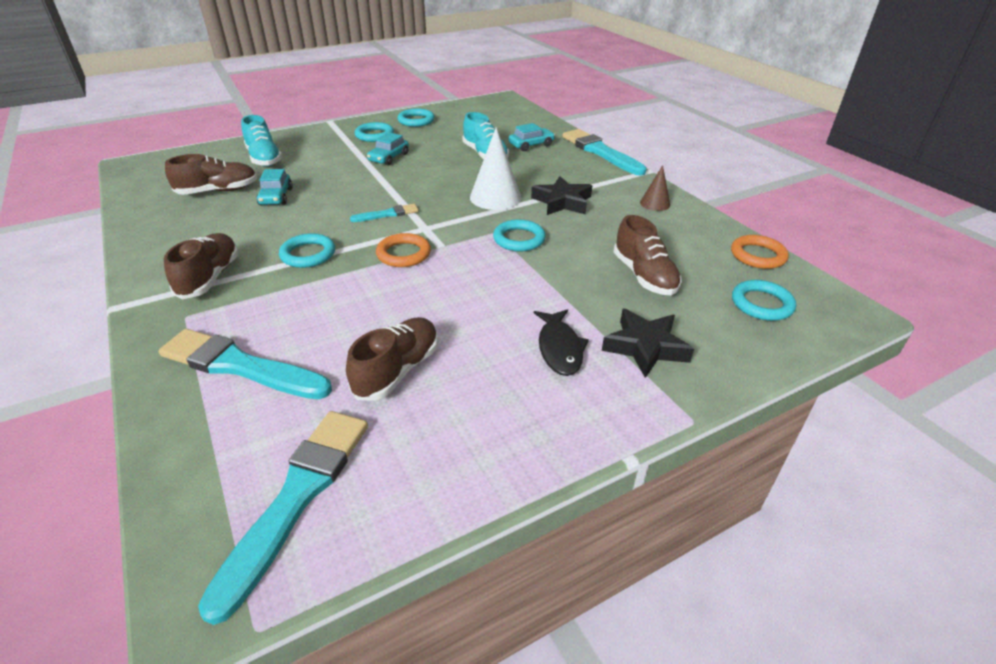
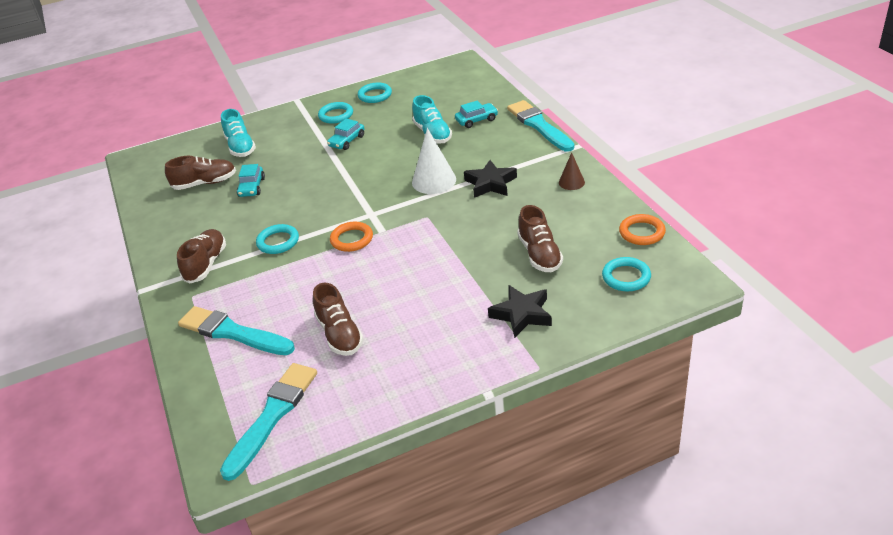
camera: 10 degrees right, 0 degrees up
brown shoe [346,317,438,401] -> brown shoe turned 120 degrees clockwise [313,283,364,356]
turquoise brush [350,204,418,222] -> none
turquoise ring [493,219,546,252] -> none
black fish [534,309,589,376] -> none

